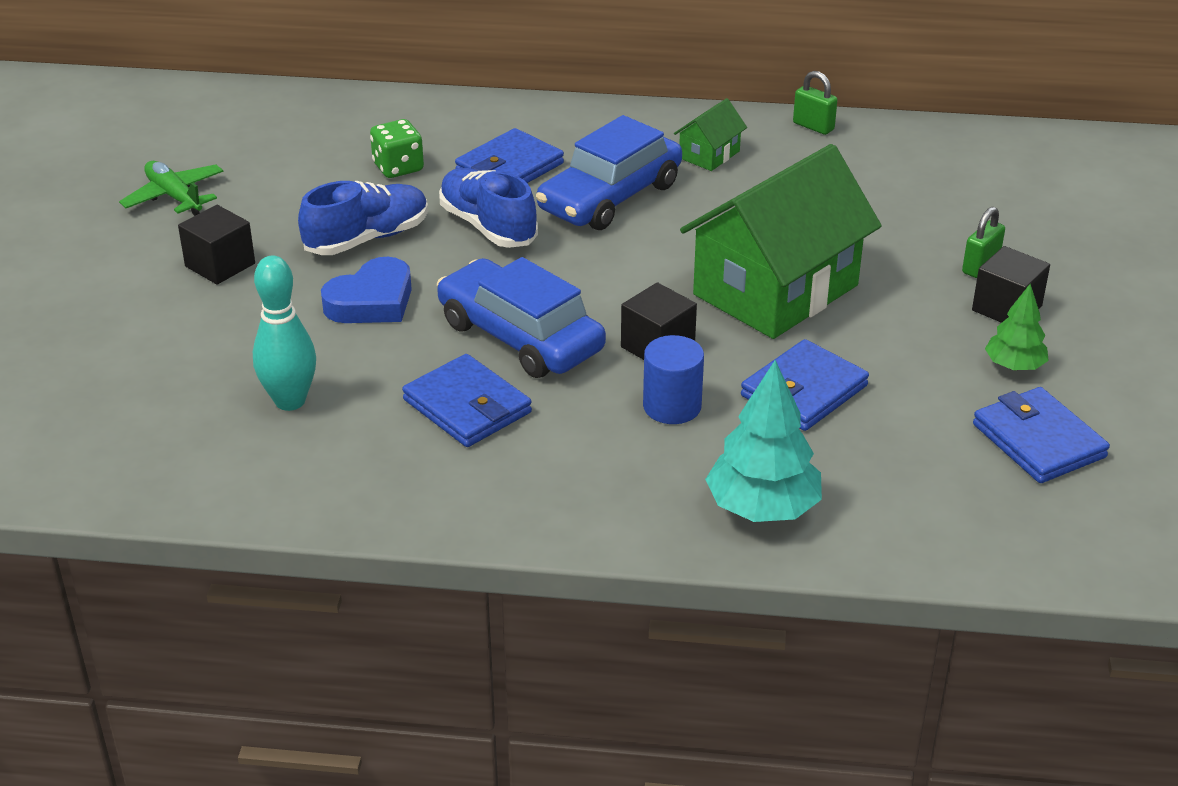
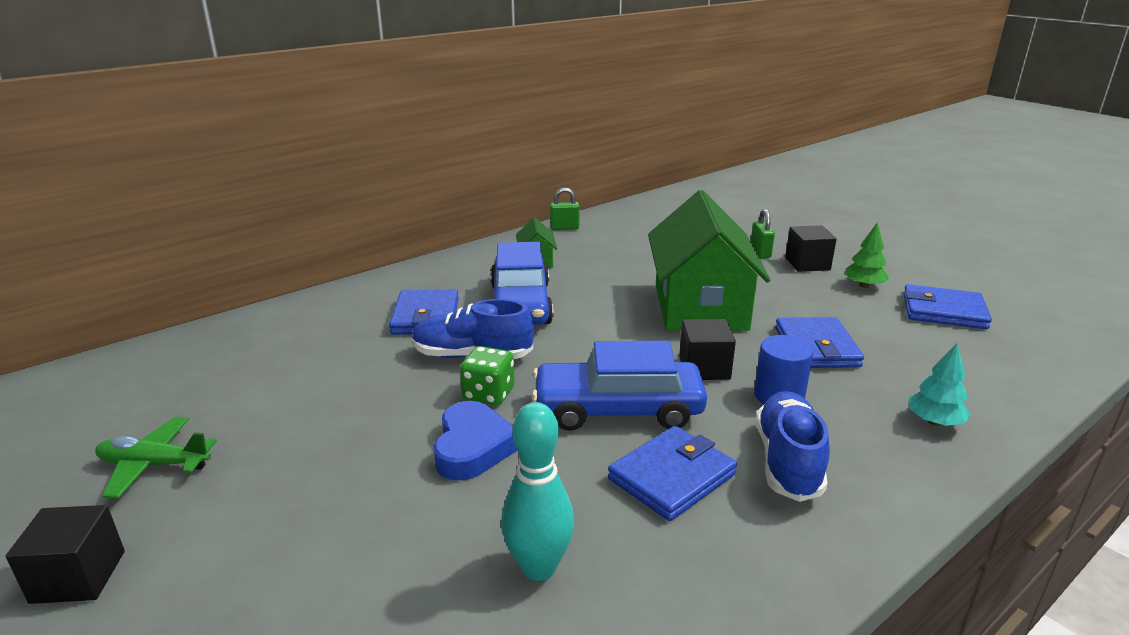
camera: 45 degrees left, 10 degrees down
black cube [178,205,255,285] -> black cube moved to [5,505,125,604]
blue shoe [298,181,428,255] -> blue shoe moved to [756,391,830,502]
green dice [370,119,424,178] -> green dice moved to [460,346,515,406]
blue wallet [402,354,532,447] -> blue wallet turned 45 degrees counterclockwise [608,426,737,521]
turquoise tree [705,360,822,522] -> turquoise tree [908,343,971,426], size x0.60

